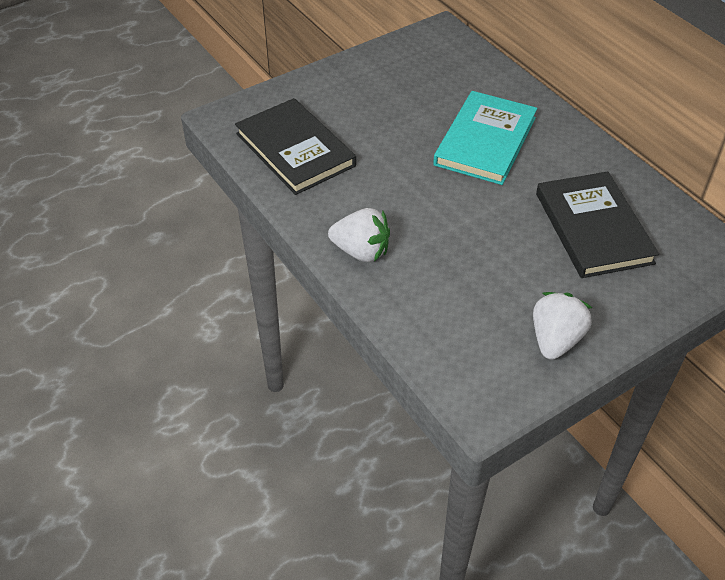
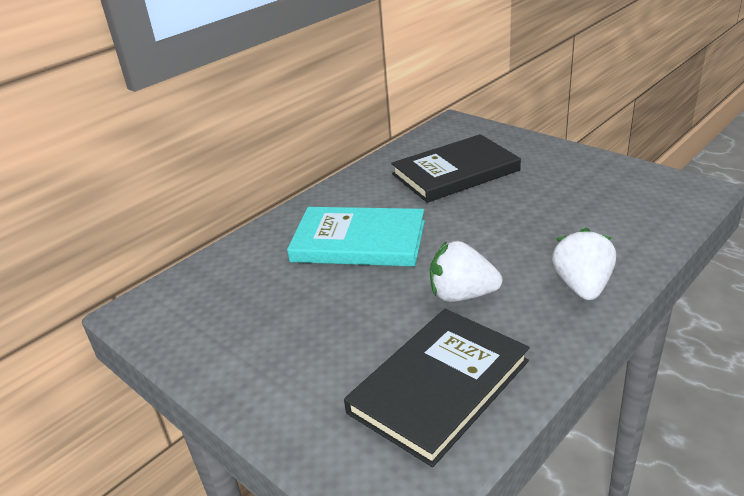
camera: 100 degrees left, 15 degrees down
white strawberry [533,292,592,360] -> white strawberry moved to [430,241,502,302]

